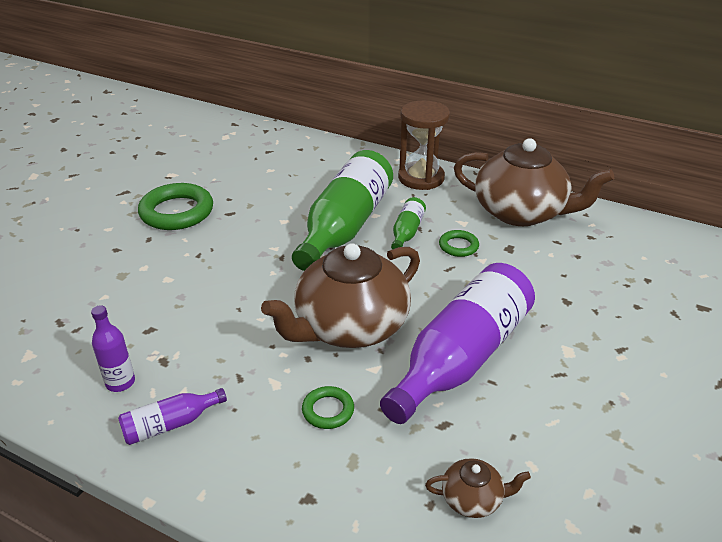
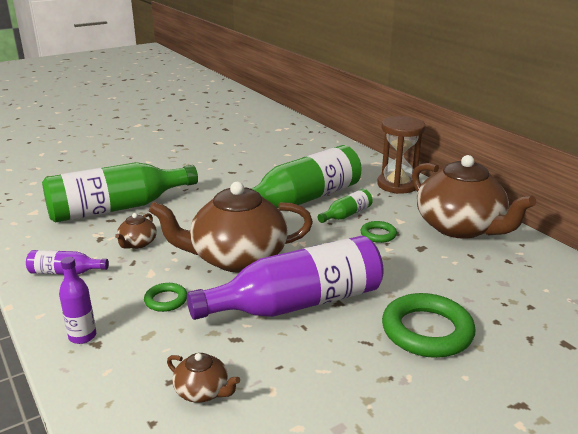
camera: 30 degrees right, 10 degrees down
purple bottle [91,305,135,392] -> purple bottle moved to [59,257,96,344]
green ring [138,183,213,230] -> green ring moved to [382,293,475,358]
none -> green bottle [42,162,198,223]
none -> brown teapot [115,213,157,249]

